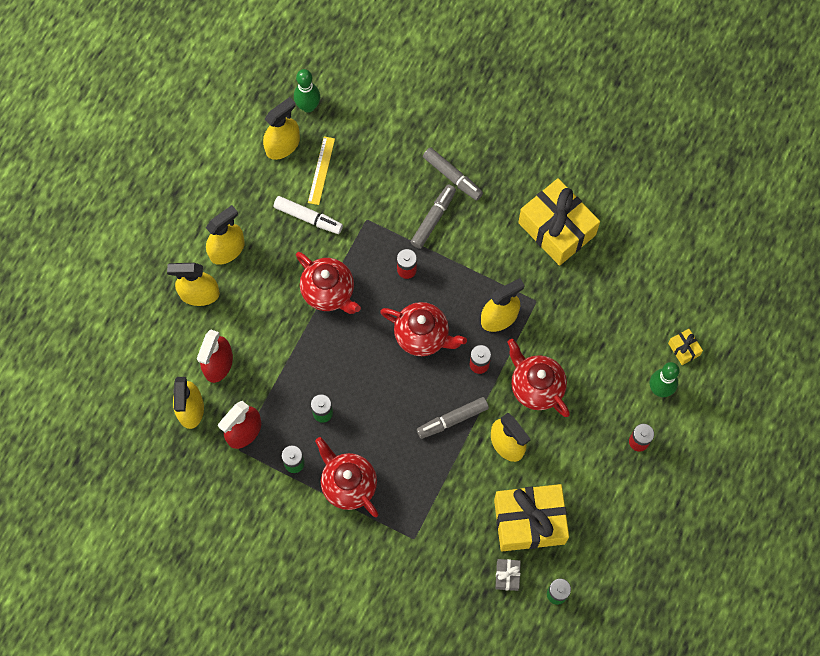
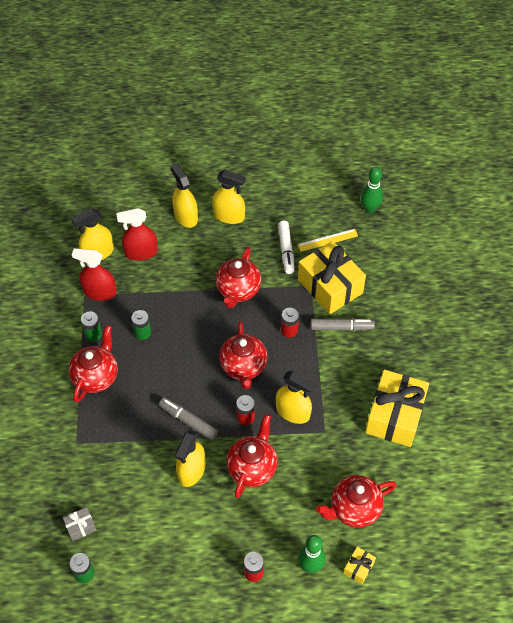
camera: 60 degrees right, 15 degrees down
yellow spray bottle [263,97,300,160] -> none
grey marker [423,148,483,200] -> none
yellow gift [494,484,569,552] -> yellow gift moved to [298,241,366,314]
none -> red teapot [316,475,397,528]

